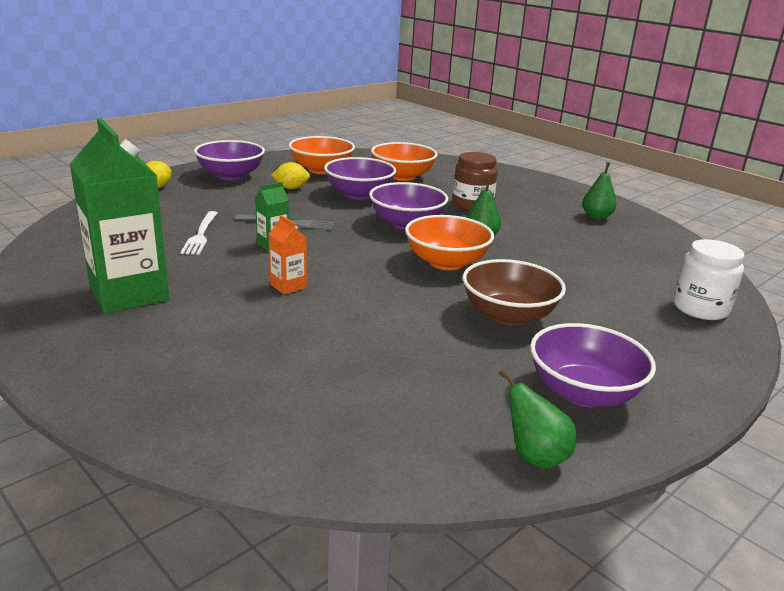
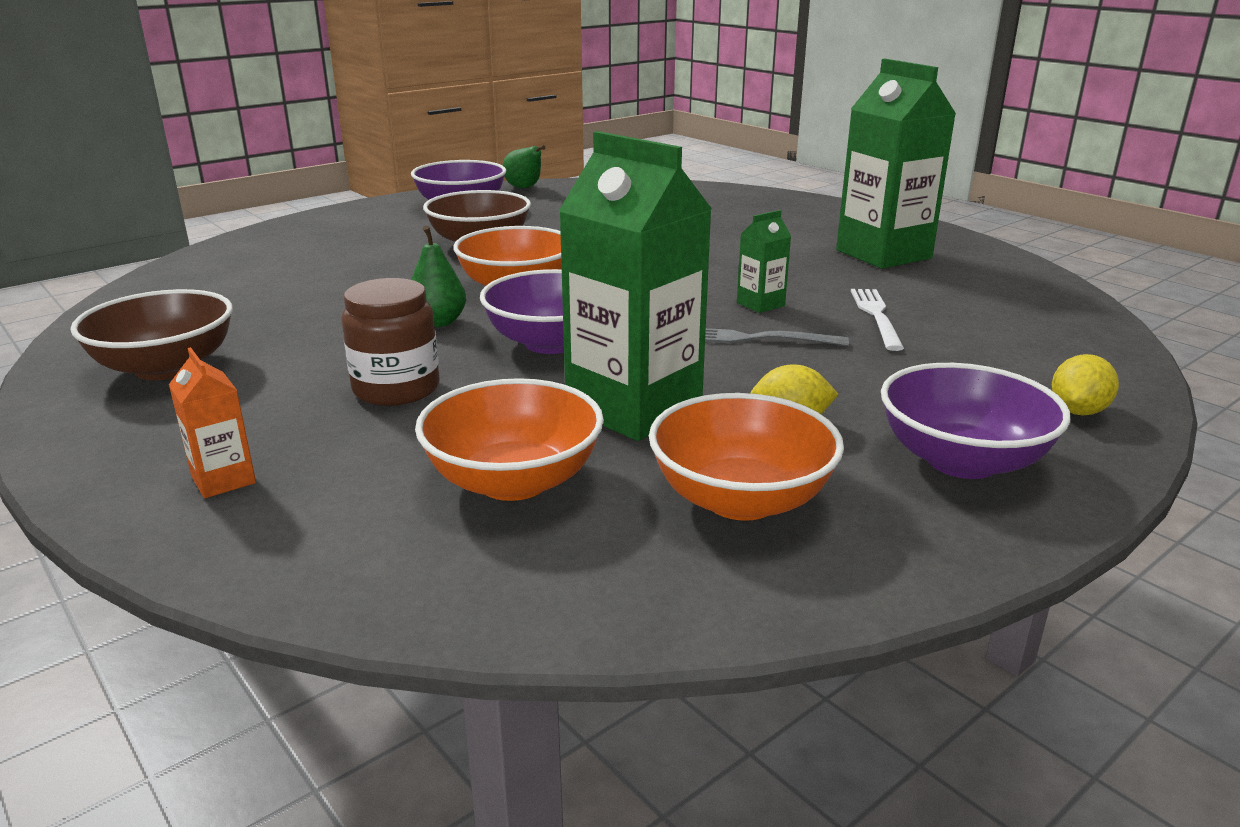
camera: 175 degrees left, 0 degrees up
orange carton [269,215,307,295] -> orange carton moved to [169,347,256,498]
purple bowl [324,157,396,200] -> green carton [559,131,712,441]
green pear [582,162,617,220] -> brown bowl [70,289,233,380]
white jar [673,239,745,320] -> none

